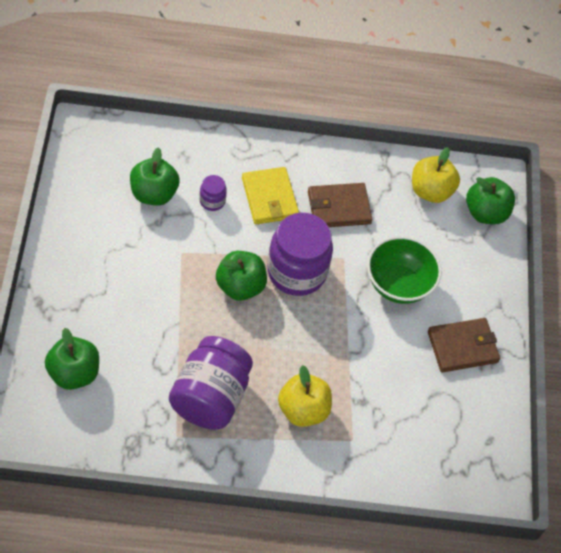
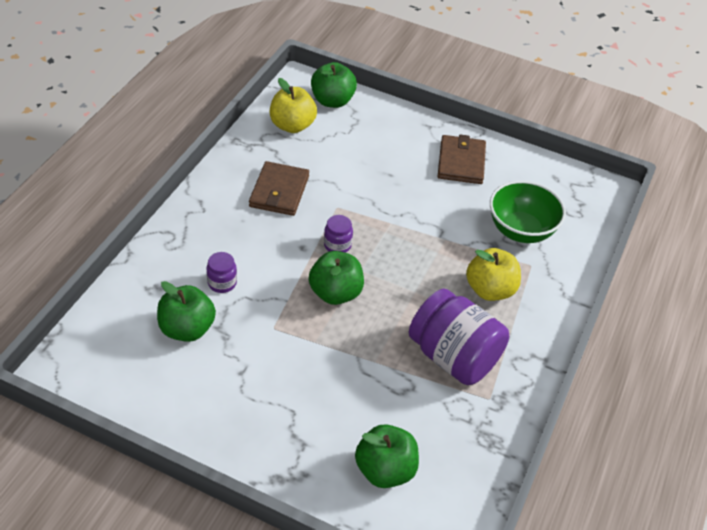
camera: 65 degrees left, 10 degrees down
yellow wallet [242,167,299,224] -> none
purple jar [267,213,333,296] -> purple jar [324,215,353,253], size x0.44
green bowl [367,236,442,304] -> green bowl moved to [490,181,566,243]

